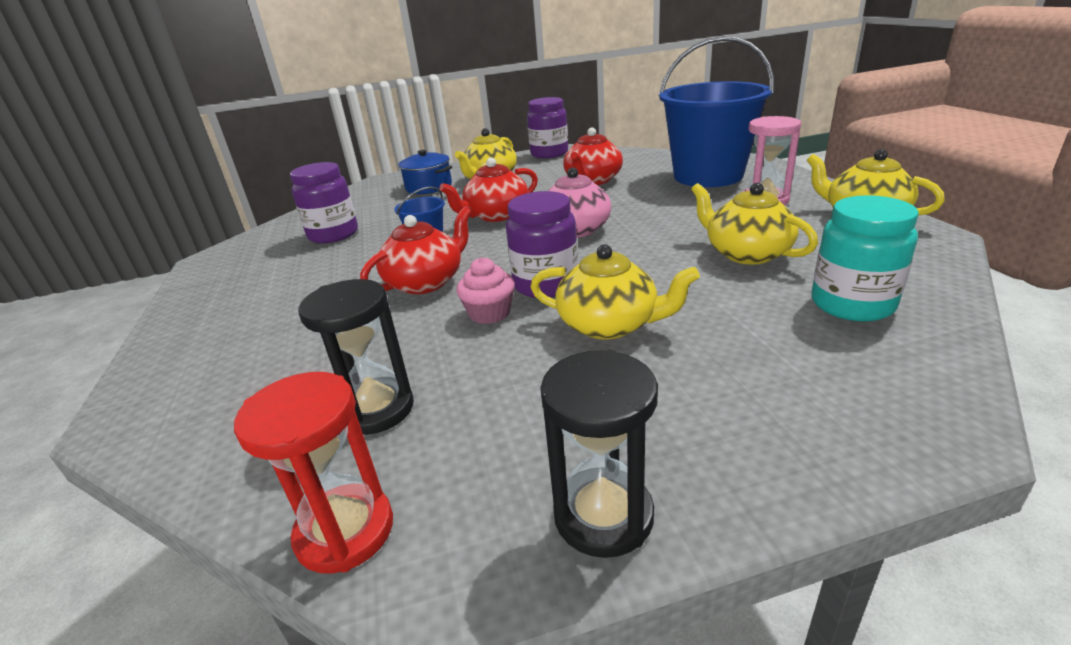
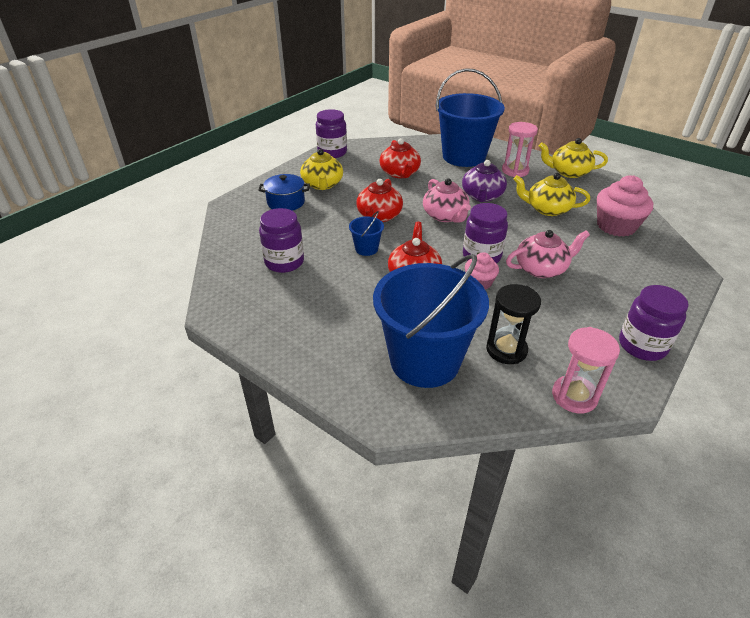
camera: 40 degrees left, 10 degrees up
red hourglass [234,372,393,574] -> pink hourglass [552,327,620,414]
yellow teapot [530,244,700,340] -> pink teapot [506,230,590,278]
black hourglass [540,350,658,558] -> purple jar [619,285,689,361]
turquoise jar [812,195,919,322] -> pink cupcake [597,175,653,237]
none -> blue bucket [373,254,489,388]
none -> purple teapot [462,160,507,202]

